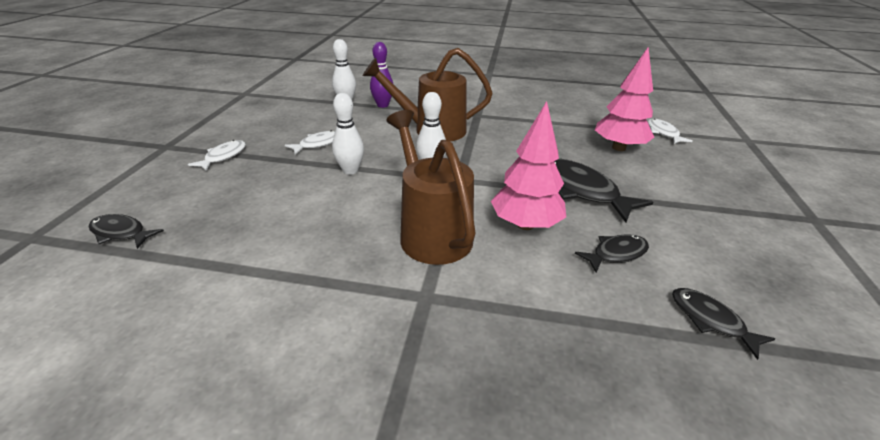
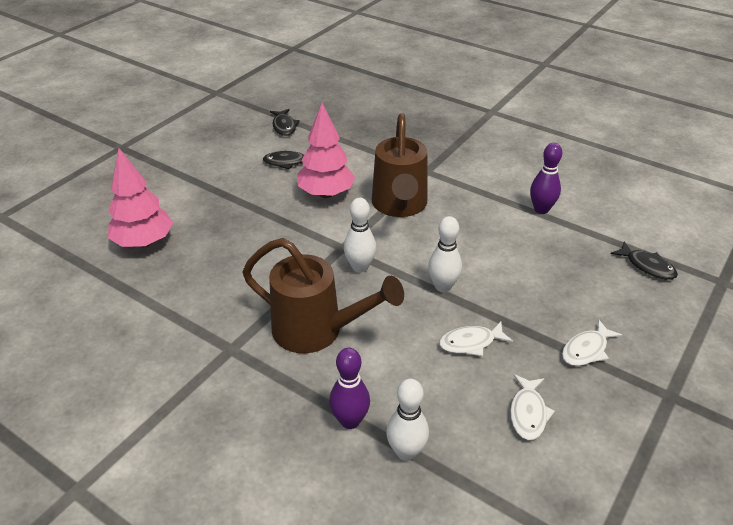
camera: 155 degrees left, 5 degrees up
black fish [554,158,653,222] -> none
white fish [647,119,693,144] -> white fish moved to [510,374,555,440]
none -> purple bowling pin [530,143,562,214]

